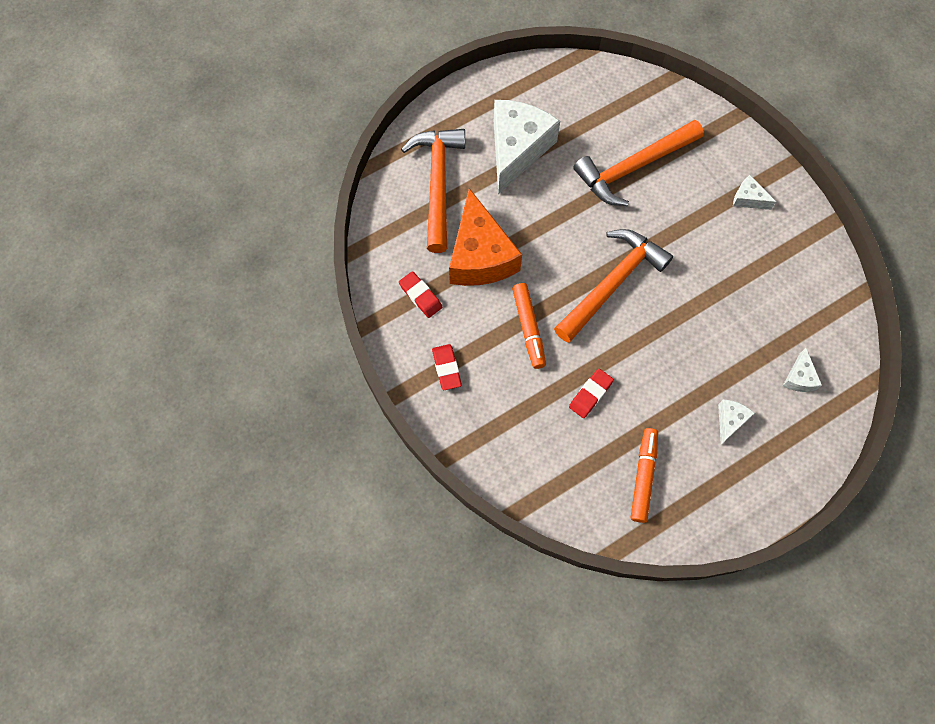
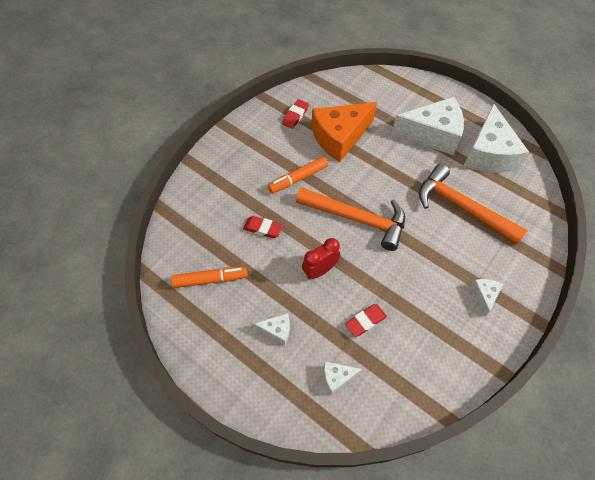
camera: 70 degrees right, 10 degrees down
orange hammer [401,129,465,253] -> none
red eraser [432,344,462,390] -> red eraser moved to [345,304,387,337]
none -> red clock [302,238,341,279]
none -> white cheese [464,103,529,173]

